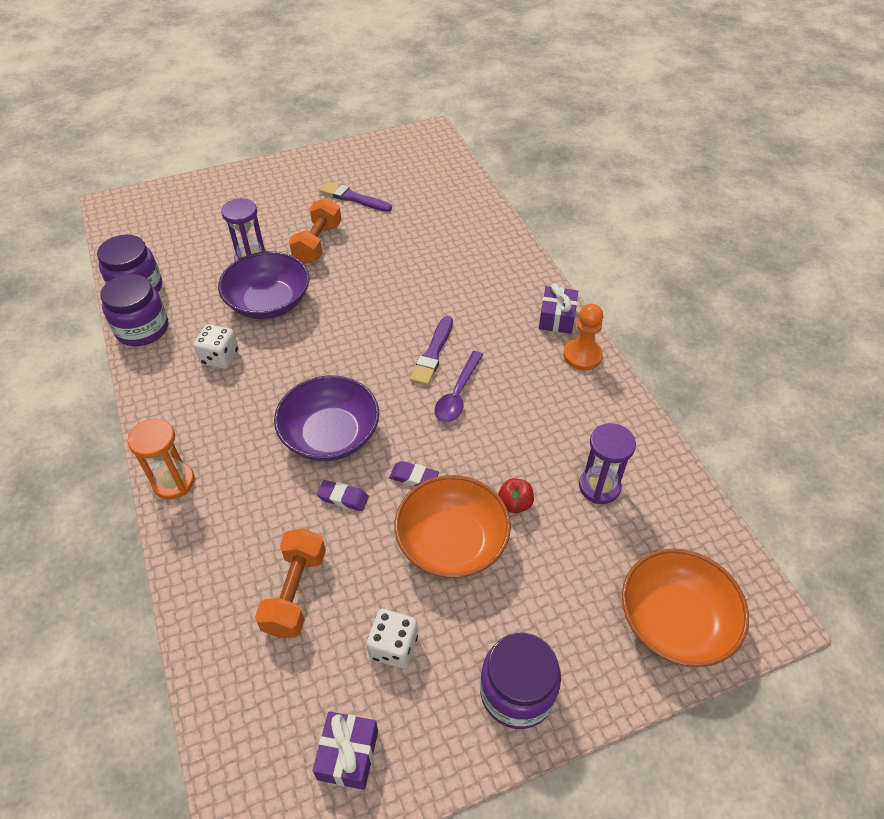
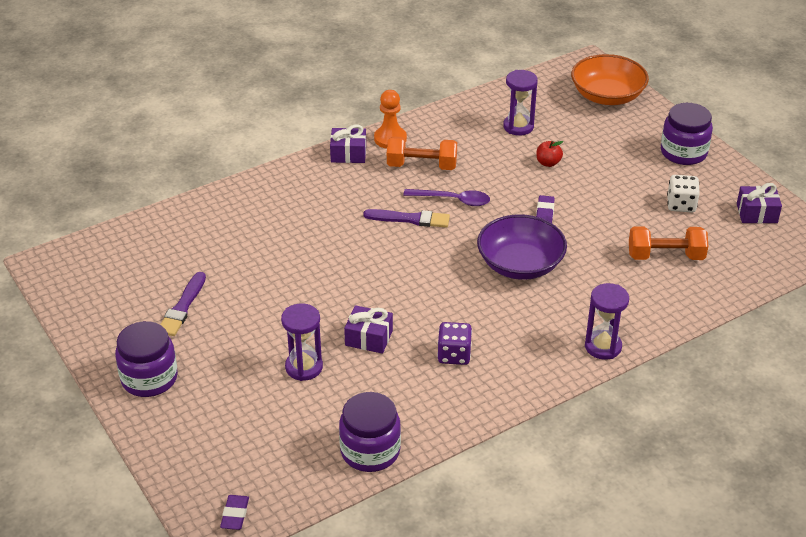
camera: 100 degrees left, 10 degrees down
purple jar [100,274,168,346] -> purple jar moved to [115,321,178,397]
orange hourglass [127,418,195,499] -> purple hourglass [585,283,629,360]
white dice [194,324,239,369] -> purple dice [437,322,472,365]
purple bowl [218,251,310,319] -> purple gift [344,305,393,354]
orange dumbbell [289,198,341,264] -> orange dumbbell moved to [387,136,457,170]
purple eraser [317,480,369,511] -> purple eraser moved to [220,495,249,530]
orange bowl [395,475,511,578] -> none

